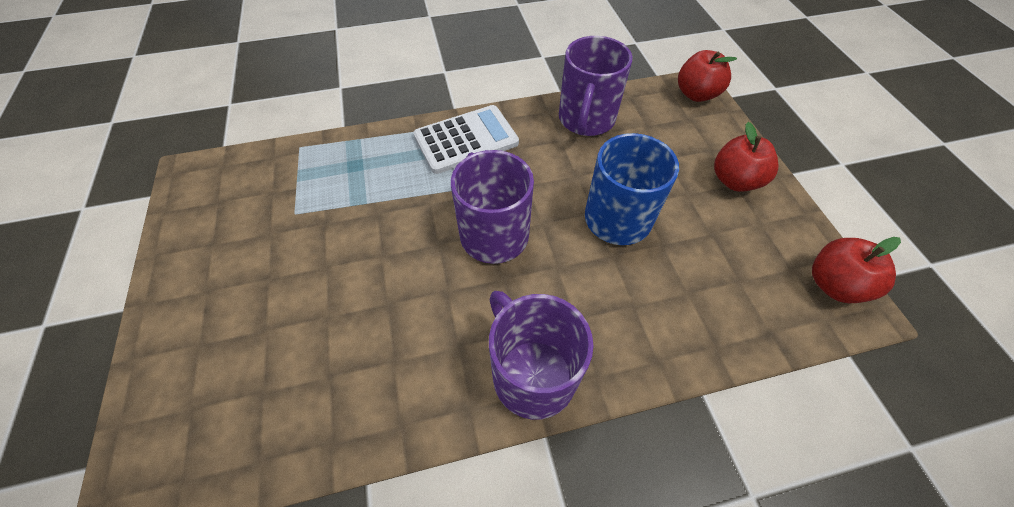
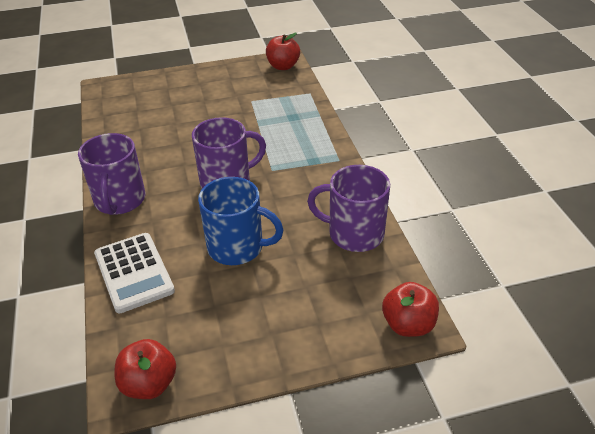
camera: 90 degrees right, 15 degrees down
white calculator [413,105,519,174] -> white calculator moved to [94,233,175,313]
purple mug [489,291,594,420] -> purple mug turned 120 degrees clockwise [78,133,145,215]
red apple [714,122,779,192] -> red apple moved to [266,33,300,70]

